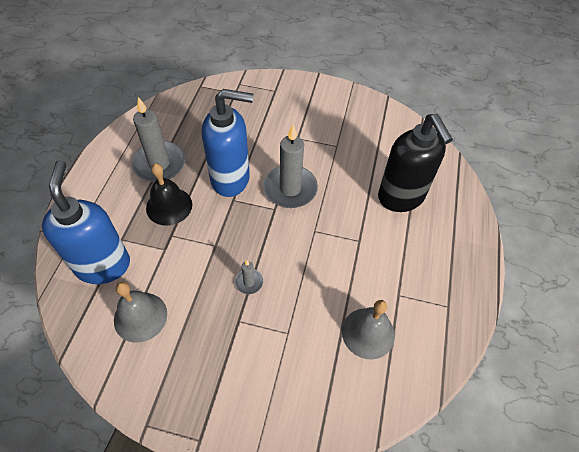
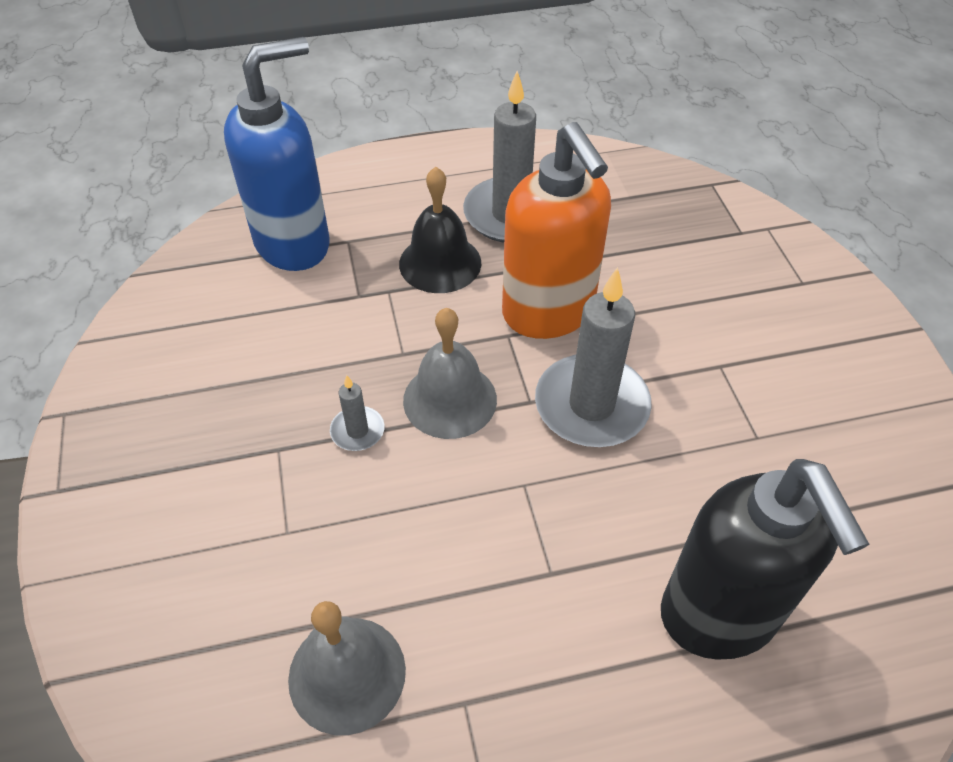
camera: 65 degrees right, 5 degrees down
grey bell [114,282,167,343] -> grey bell moved to [403,308,497,439]
blue soap dispenser [202,89,253,197] -> orange soap dispenser [502,122,611,339]
black soap dispenser [378,114,453,212] -> black soap dispenser turned 60 degrees counterclockwise [661,459,870,660]

